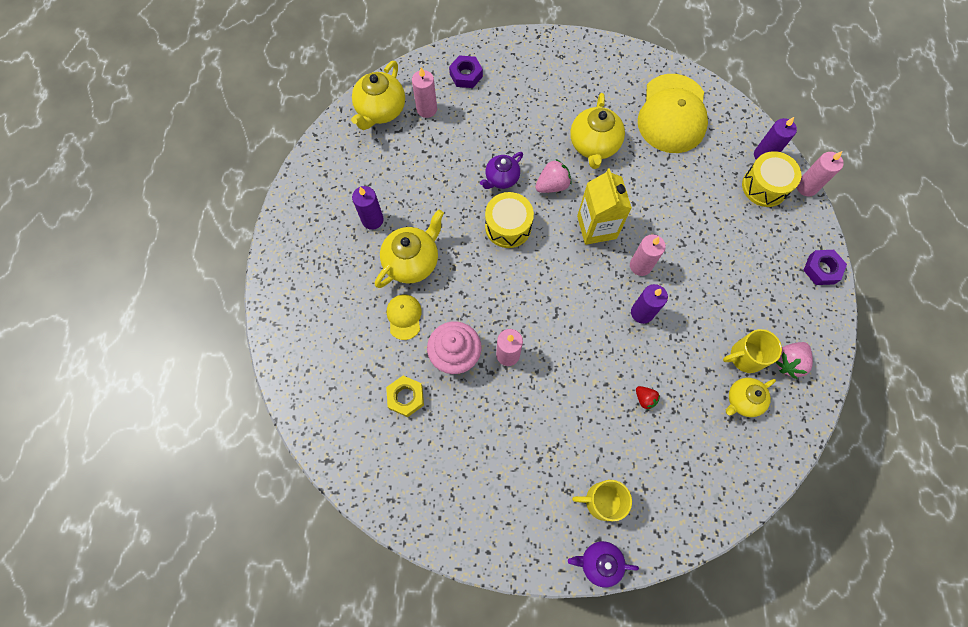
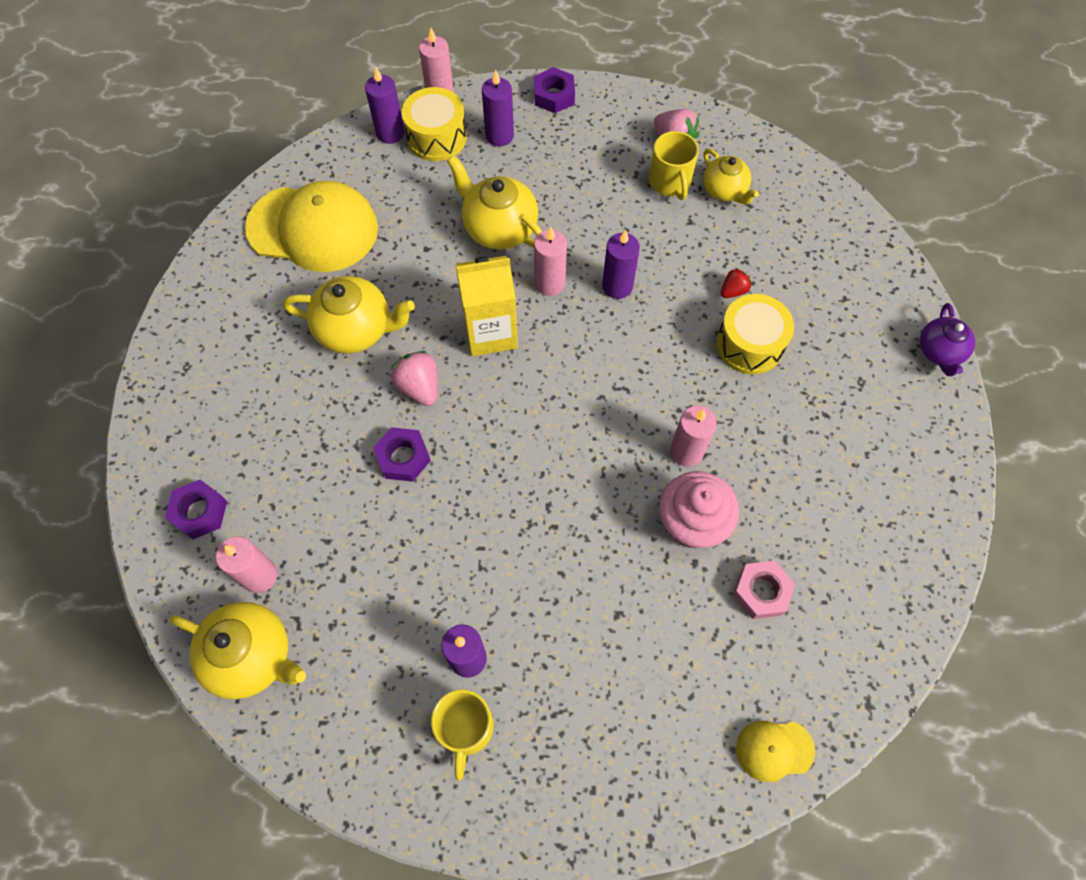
camera: 90 degrees left, 5 degrees down
yellow teapot [375,209,444,288] -> yellow teapot moved to [447,156,542,250]
yellow nut [386,376,424,417] -> pink nut [733,561,795,619]
yellow cap [387,295,422,340] -> yellow cap moved to [736,721,815,782]
purple teapot [480,152,523,189] -> purple nut [373,427,431,482]
yellow drum [485,192,534,248] -> yellow drum moved to [716,294,794,374]
yellow mug [572,480,632,521] -> yellow mug moved to [431,689,494,781]
none -> purple candle [482,69,514,146]

